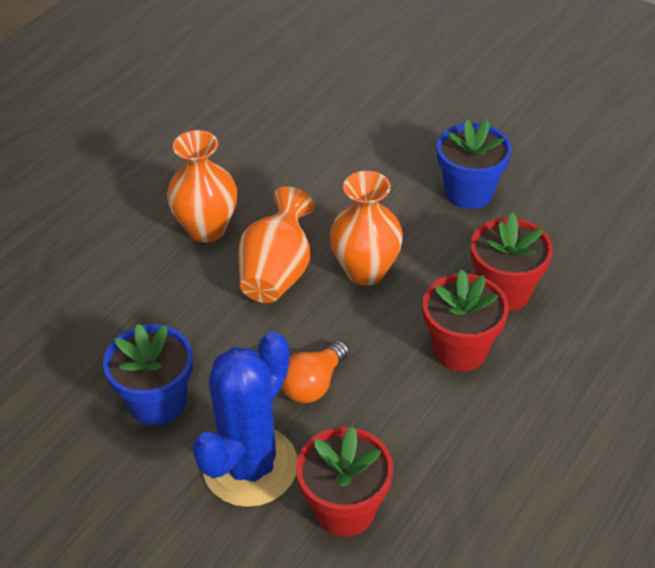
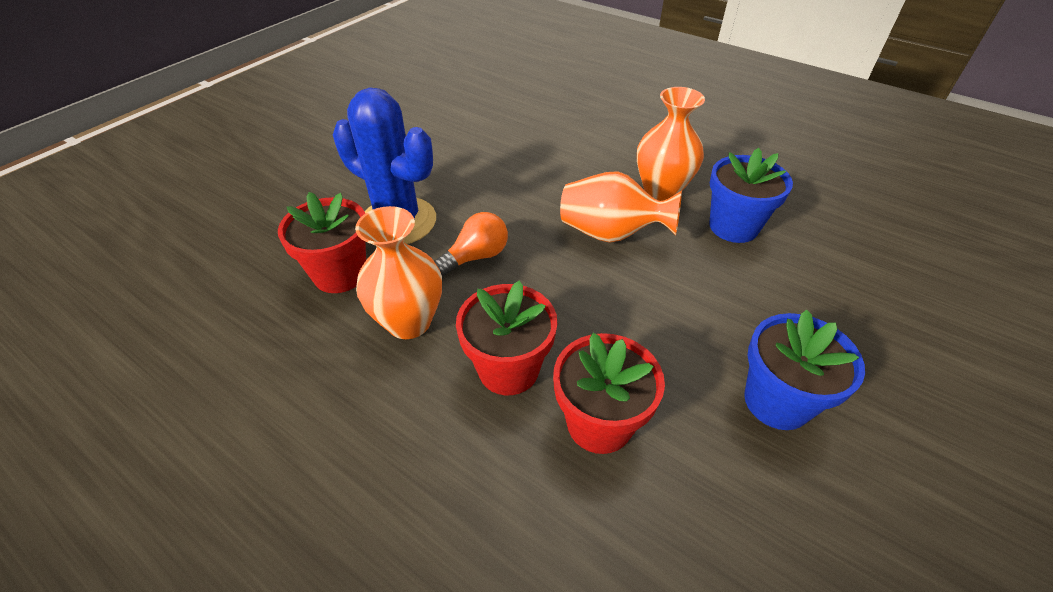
camera: 90 degrees right, 0 degrees up
blue flower pot [103,324,193,426] -> blue flower pot moved to [709,148,793,243]
orange light bulb [282,340,349,403] -> orange light bulb turned 105 degrees clockwise [434,212,508,276]
orange vase [329,171,403,286] -> orange vase moved to [355,206,442,339]

